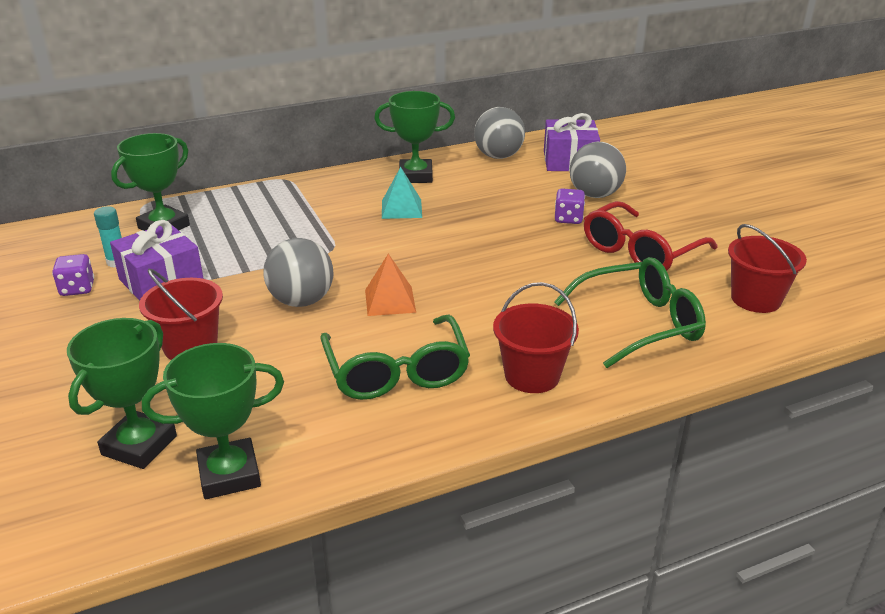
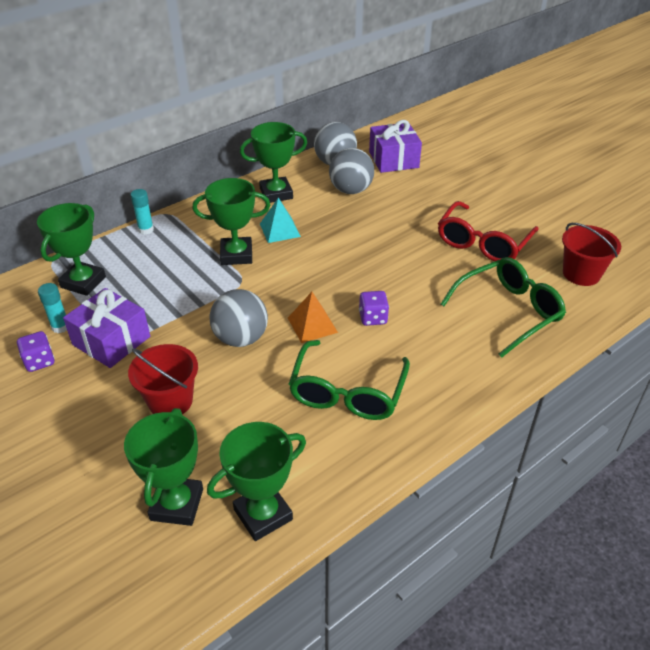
camera: 15 degrees left, 10 degrees up
green glasses [320,315,470,400] -> green glasses turned 45 degrees clockwise [289,340,410,420]
red bucket [493,282,579,393] -> none
purple dice [555,189,585,224] -> purple dice moved to [359,291,389,326]
grey ball [570,142,626,198] -> grey ball moved to [329,148,374,194]
none -> turquoise glue stick [130,189,154,235]
none -> green trophy [193,178,270,265]

